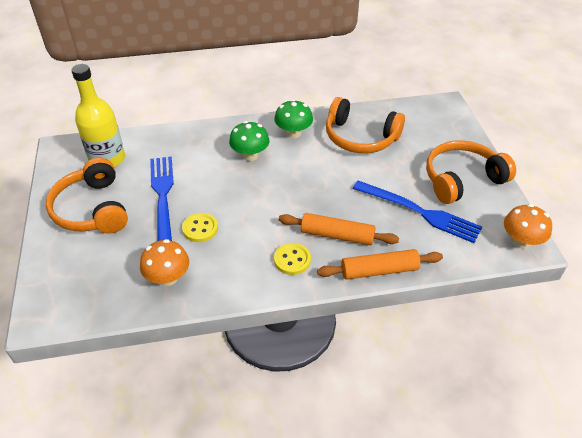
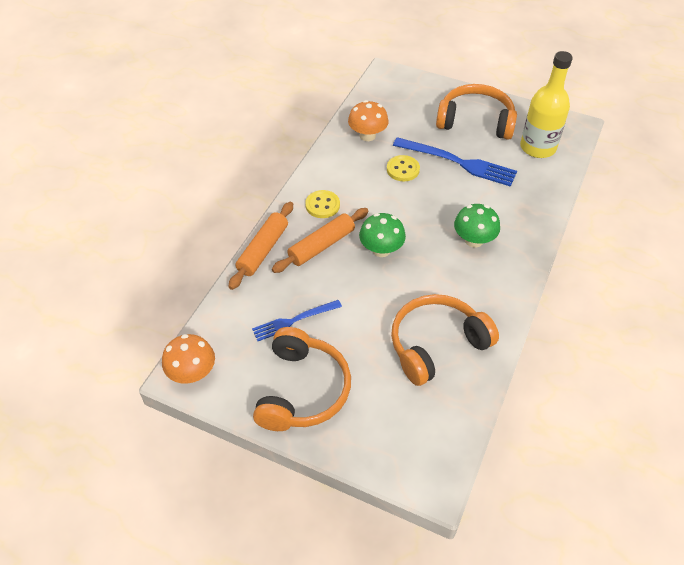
camera: 125 degrees right, 5 degrees up
green mushroom [274,99,313,138] -> green mushroom moved to [359,213,406,257]
blue fork [353,181,482,243] -> blue fork [252,300,342,341], size x0.61

